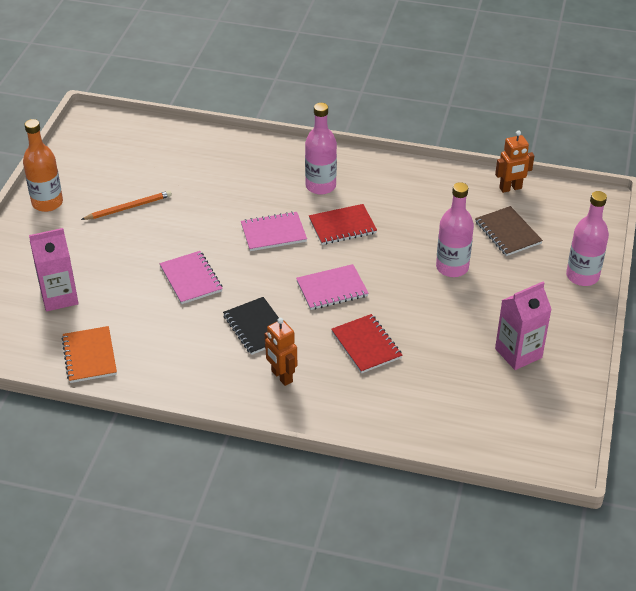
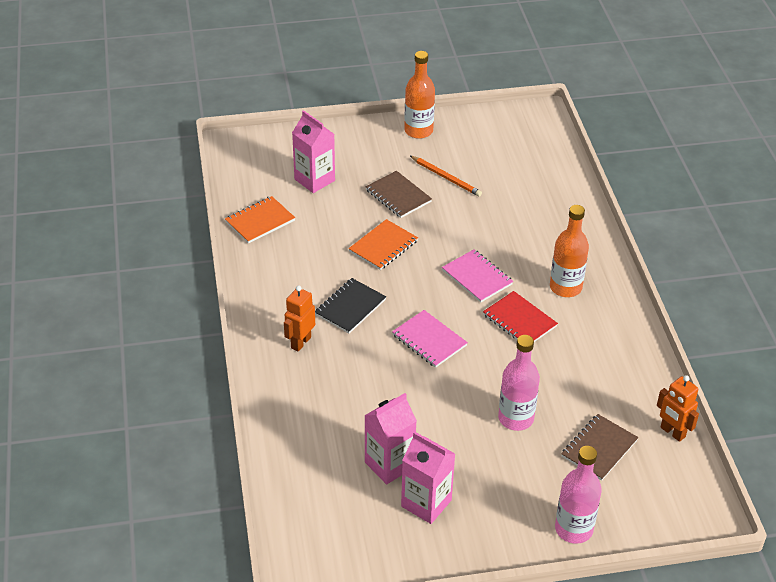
camera: 65 degrees right, 0 degrees up
pink notebook [160,251,223,304] -> orange notebook [349,219,418,270]
pink bottle [305,103,337,195] -> orange bottle [550,205,589,297]
red notebook [331,314,402,373] -> none
none -> pink carton [364,393,417,485]
none -> brown notebook [366,171,432,218]

